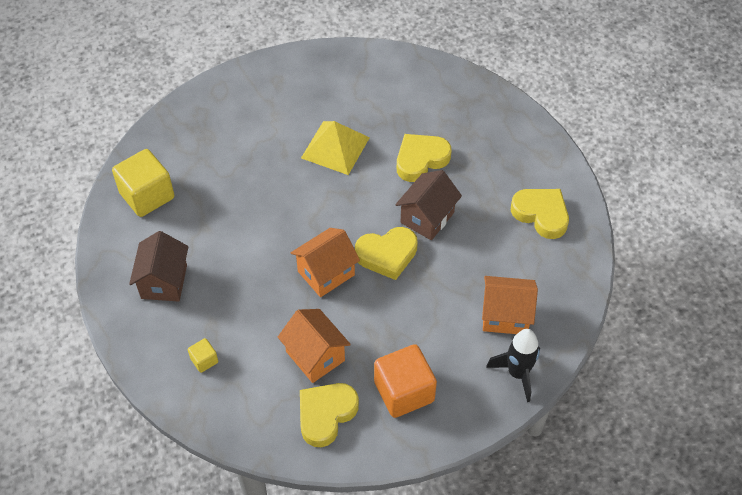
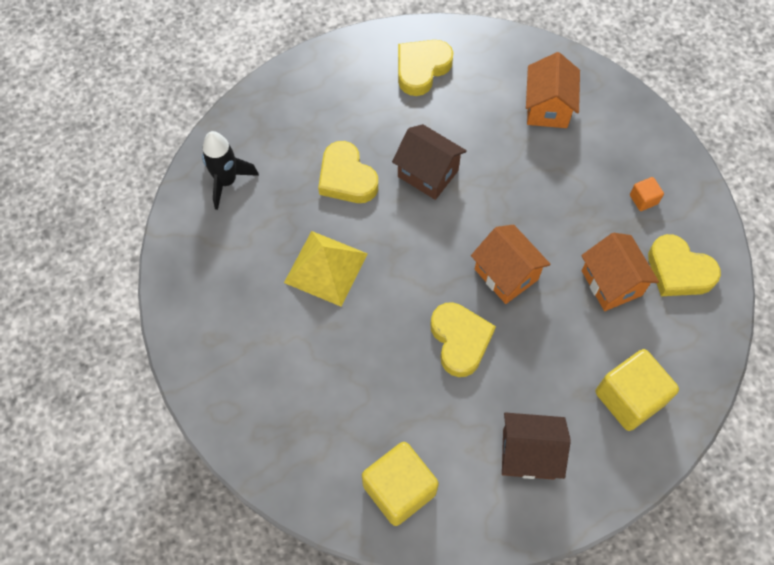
camera: 90 degrees left, 10 degrees up
yellow cube [188,338,218,373] -> yellow cube [595,349,679,431], size x2.15
orange house [278,309,351,383] -> orange house turned 75 degrees counterclockwise [581,233,659,311]
yellow heart [355,227,418,280] -> yellow heart moved to [430,302,496,377]
orange cube [374,344,437,418] -> orange cube [630,177,664,211], size x0.46
black rocket [486,329,540,402] -> black rocket moved to [202,131,259,210]

